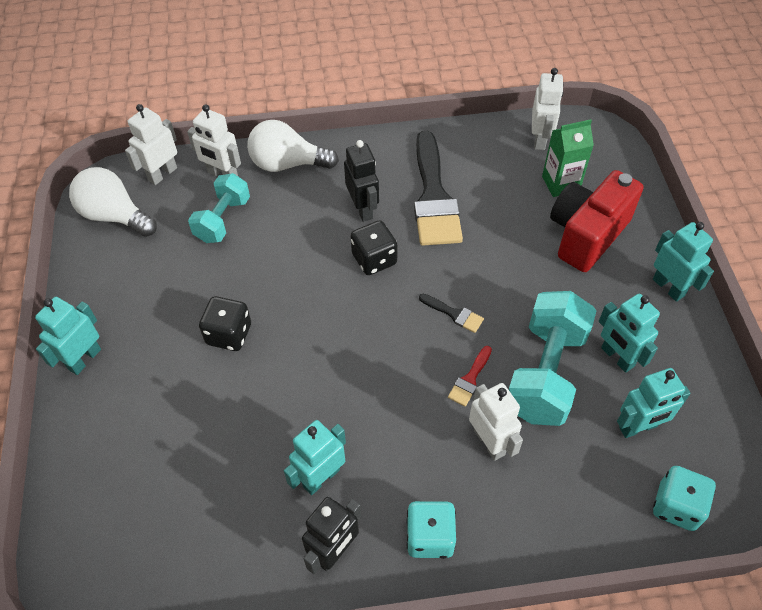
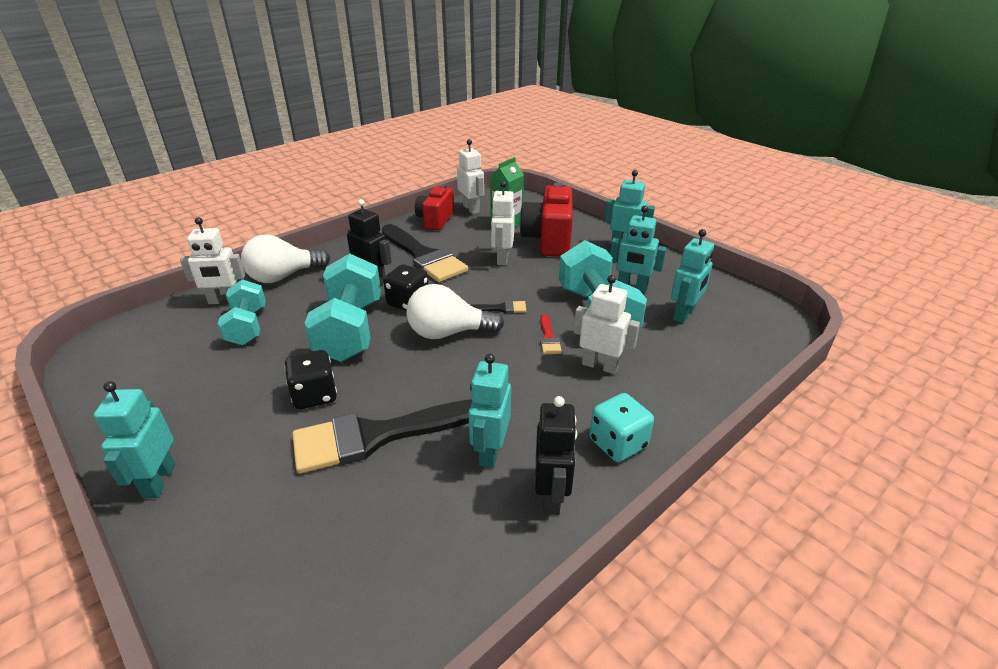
camera: 35 degrees left, 20 degrees down
white light bulb [69,167,157,237] -> white light bulb moved to [406,284,504,339]
white robot [125,104,177,185] -> white robot moved to [491,181,515,265]
turquoise dice [653,466,716,531] -> none
none -> black brush [292,399,472,474]
none -> turquoise dumbbell [304,254,381,362]
none -> red camera [415,185,454,230]

